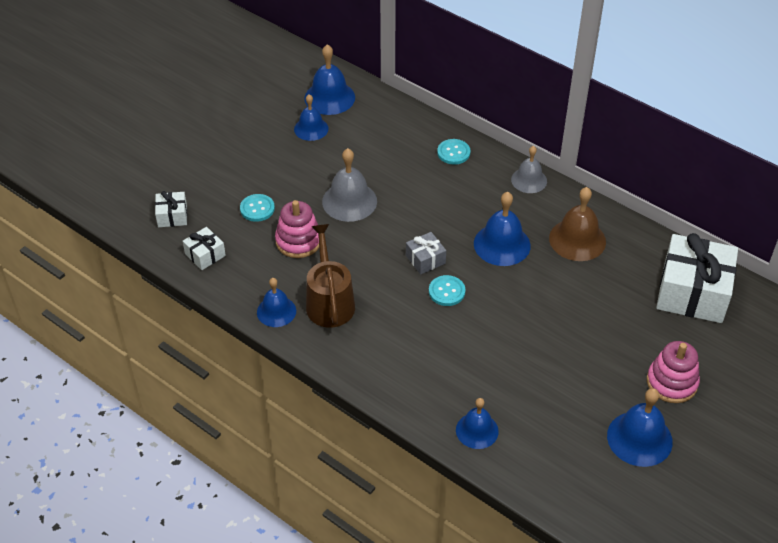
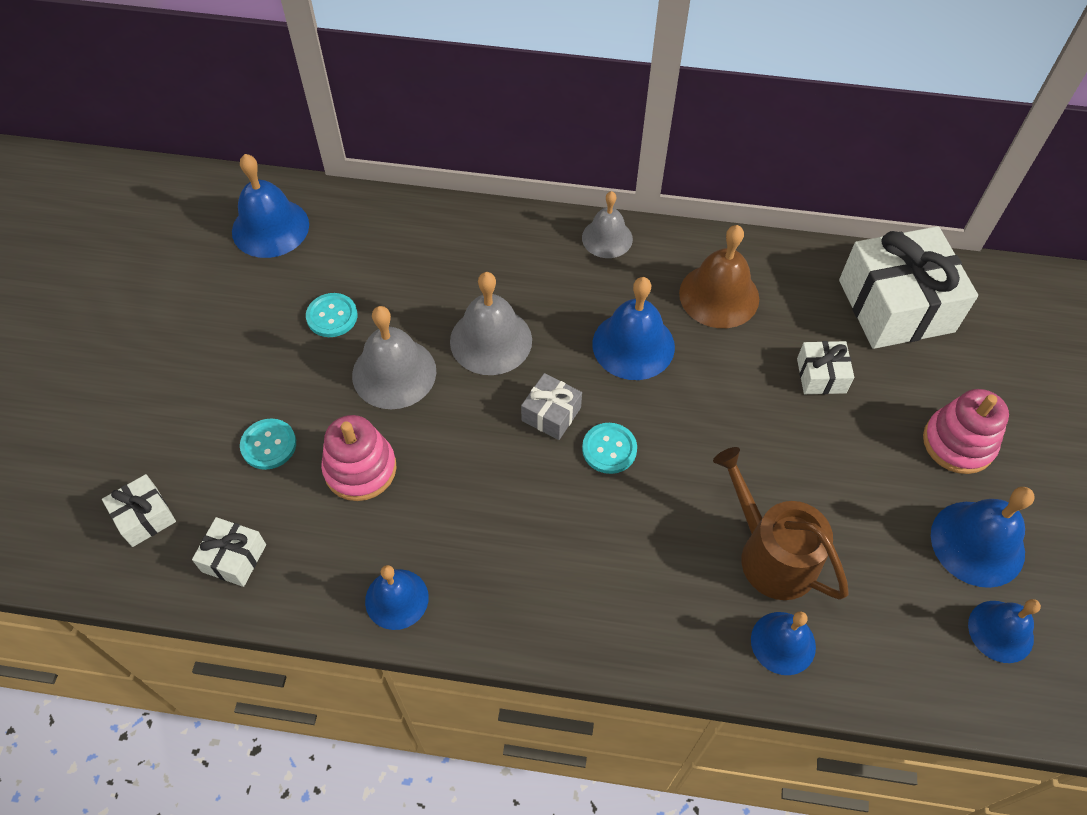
camera: 30 degrees left, 10 degrees up
blue bell [294,94,329,141] -> blue bell moved to [968,599,1041,663]
brown watering can [306,224,355,328] -> brown watering can moved to [713,447,849,600]
turquoise button [437,139,470,164] -> turquoise button moved to [306,293,357,337]
none -> grey bell [450,272,532,375]
none -> white gift [797,341,854,394]

